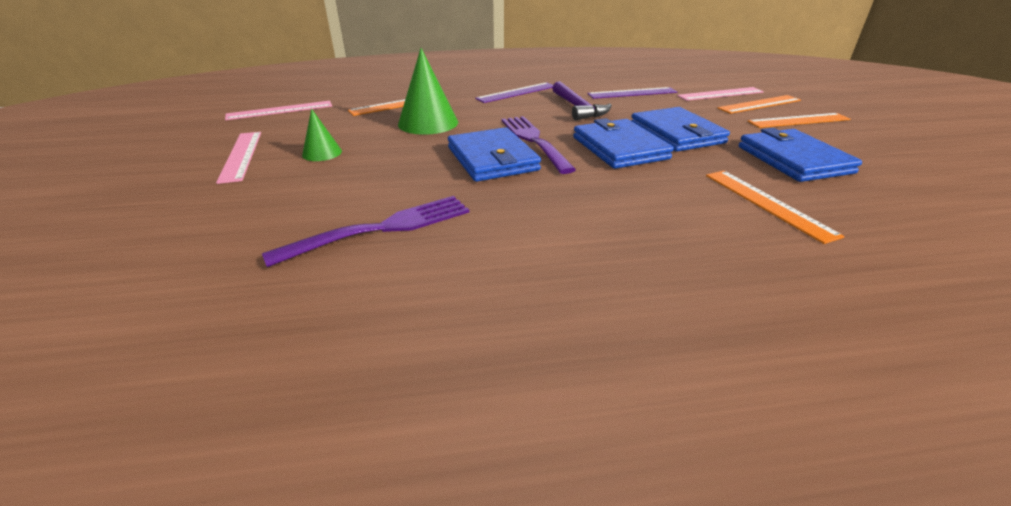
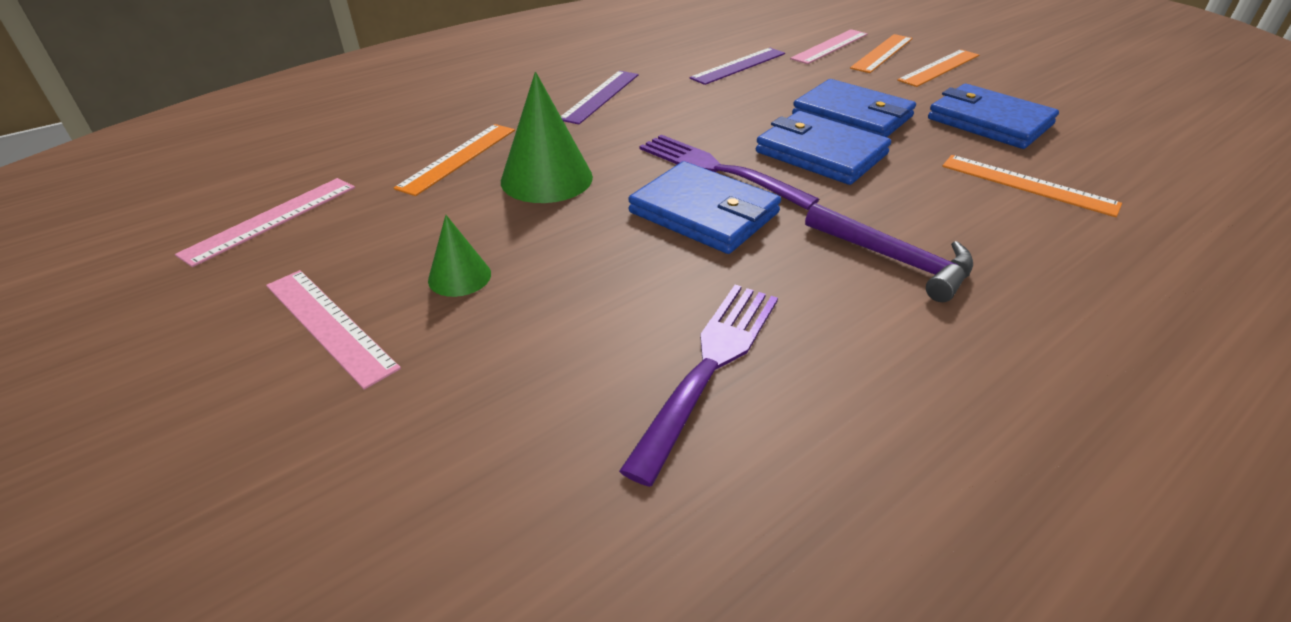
camera: 30 degrees left, 5 degrees up
purple hammer [552,81,612,120] -> purple hammer moved to [805,203,973,302]

